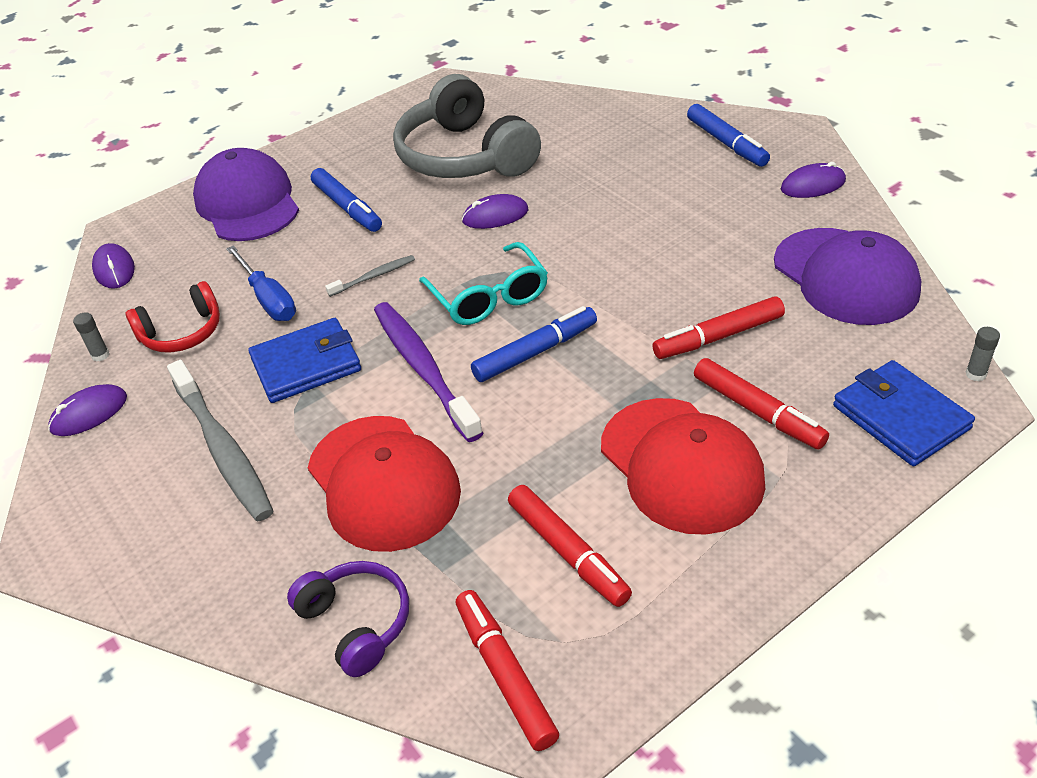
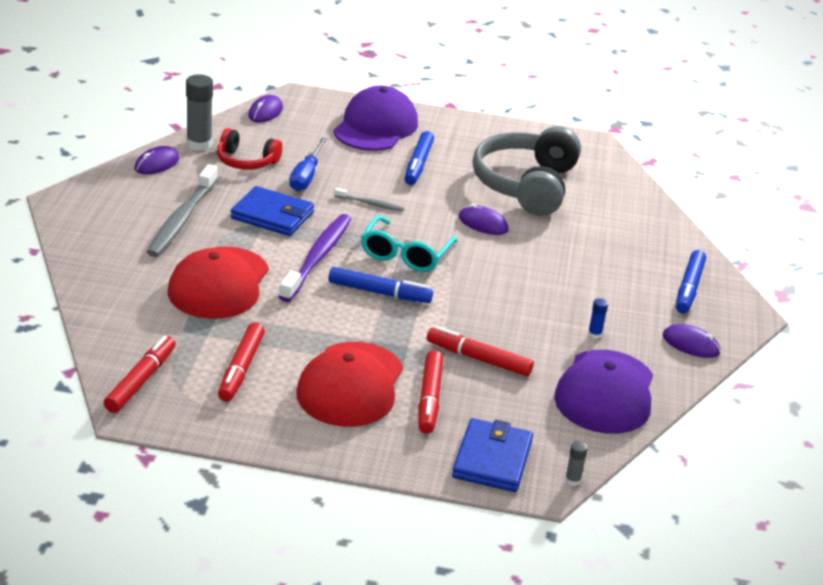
camera: 40 degrees right, 10 degrees down
purple mouse [48,384,127,436] -> purple mouse turned 60 degrees counterclockwise [134,146,180,174]
grey glue stick [73,312,109,362] -> grey glue stick [186,74,213,151], size x2.10
purple headphones [287,561,409,677] -> none
none -> blue glue stick [588,298,608,339]

